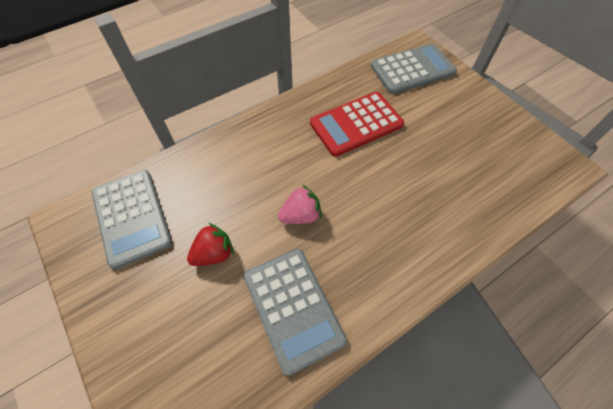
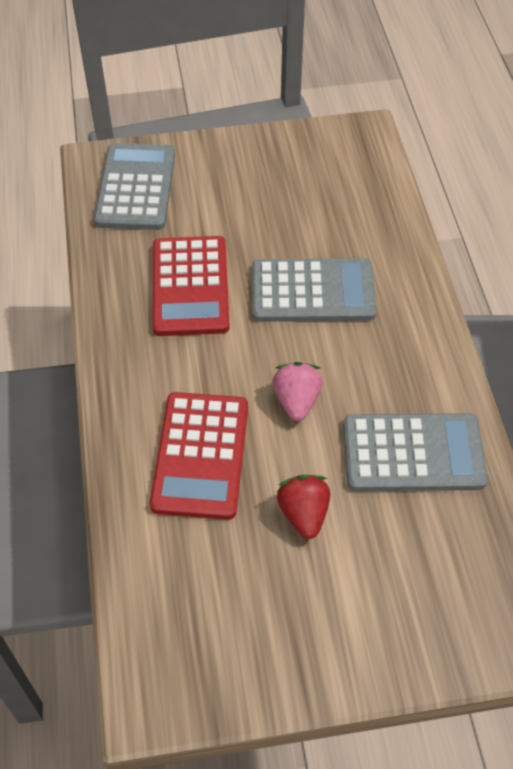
camera: 65 degrees left, 5 degrees down
grey calculator [92,170,172,269] -> grey calculator moved to [252,258,377,322]
none -> red calculator [150,392,248,520]

